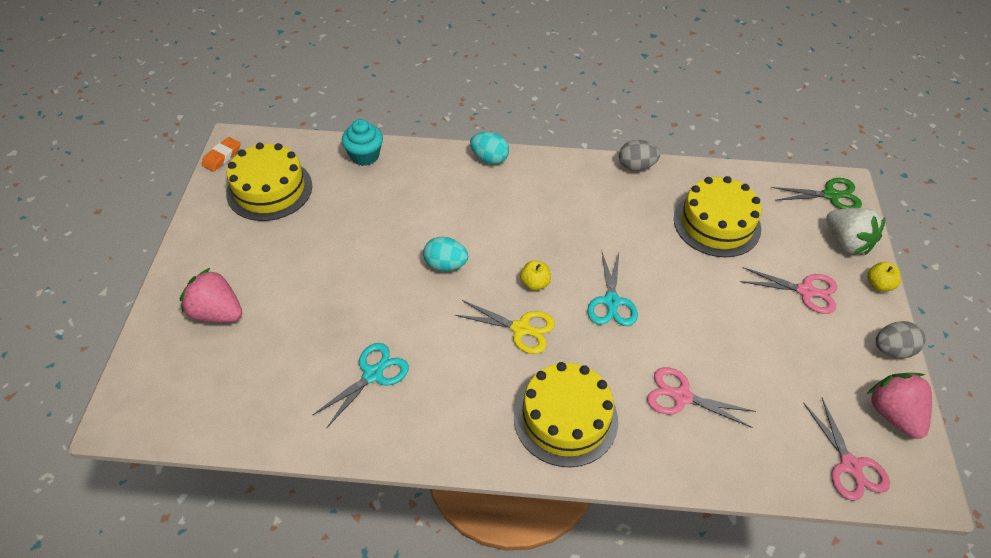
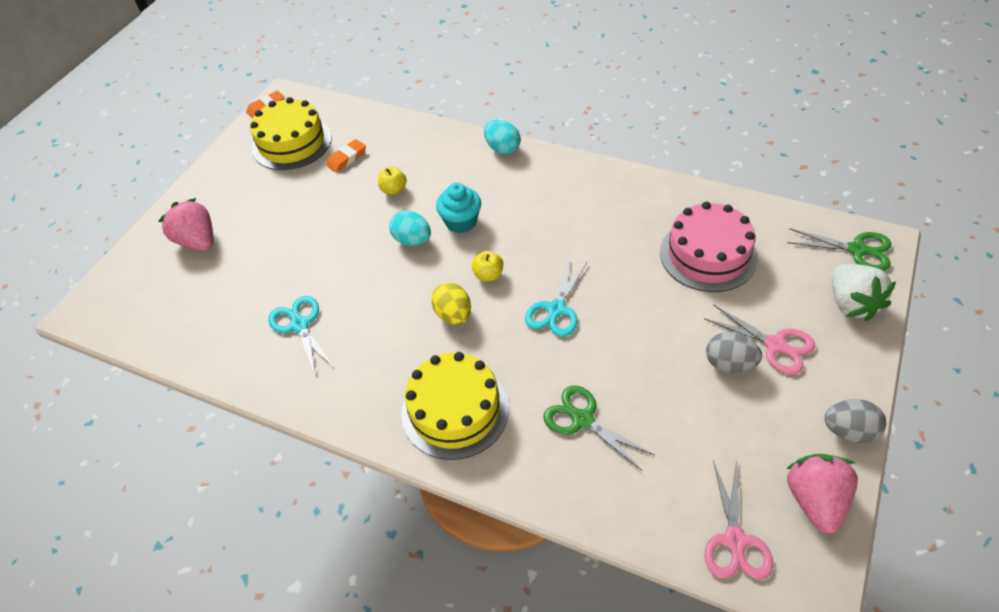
camera: 25 degrees right, 0 degrees up
turquoise scissors [312,343,409,429] -> turquoise scissors turned 90 degrees counterclockwise [268,296,335,376]
turquoise cupcake [342,119,383,166] -> turquoise cupcake moved to [436,183,481,233]
yellow scissors [455,300,555,354] -> yellow egg [431,282,471,325]
grey egg [619,140,660,171] -> grey egg moved to [706,332,762,373]
pink scissors [647,367,756,428] -> green scissors [543,385,654,470]
yellow cake [674,176,762,257] -> pink cake [660,202,758,292]
yellow apple [867,262,901,291] -> yellow apple moved to [378,167,407,195]
none -> orange eraser [326,139,366,172]

